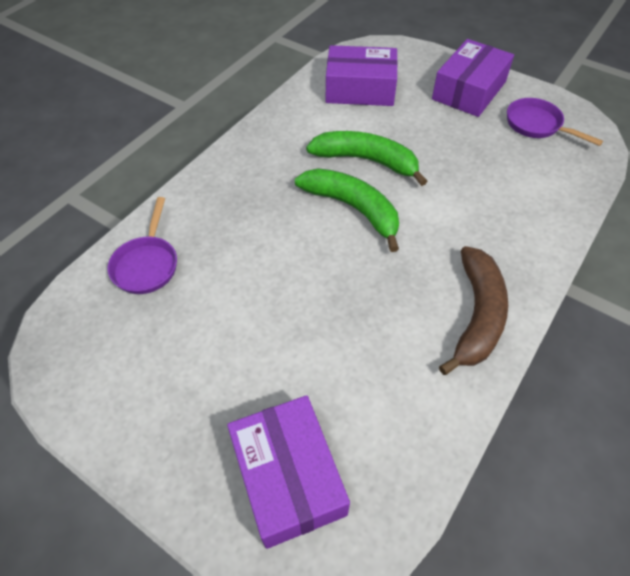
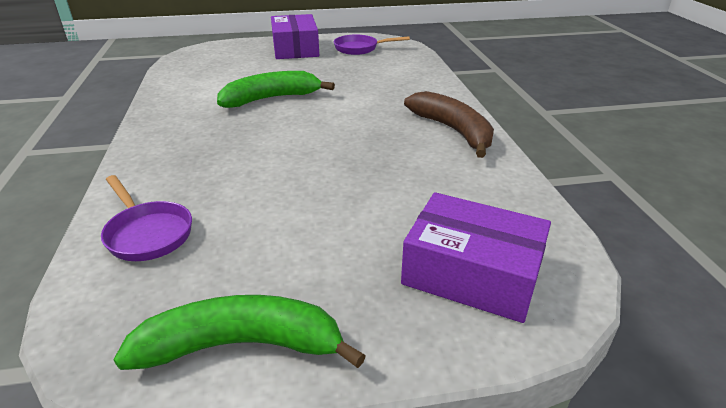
camera: 45 degrees left, 20 degrees down
green banana [295,168,399,252] -> green banana moved to [113,295,366,370]
purple box [326,45,398,106] -> none

